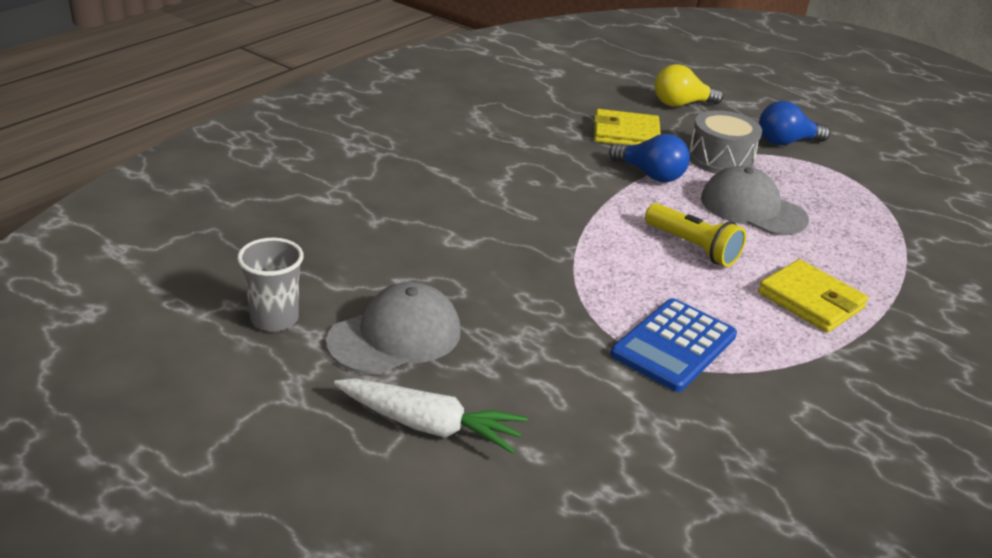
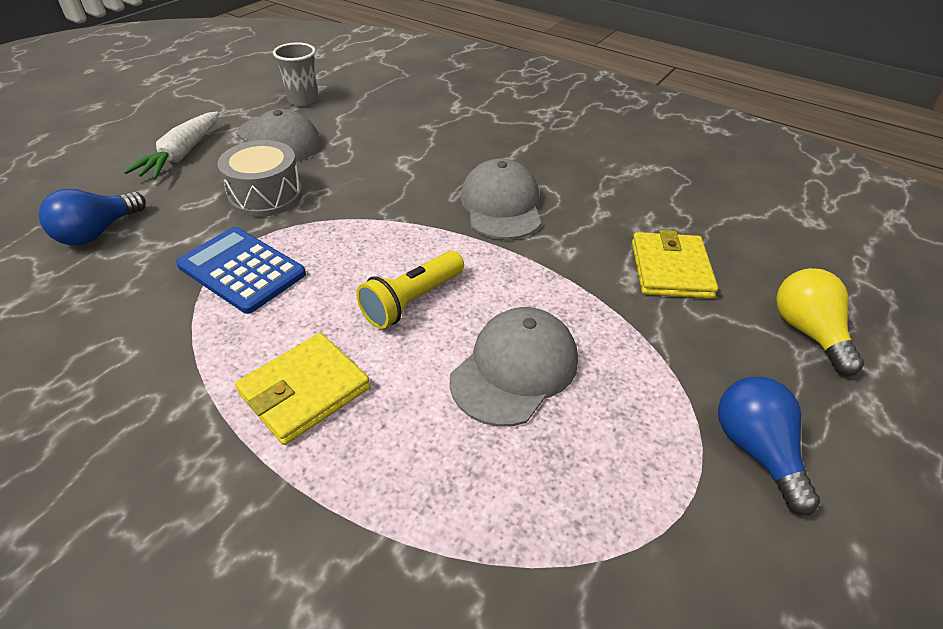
camera: 90 degrees right, 10 degrees up
blue light bulb [609,134,690,182] -> blue light bulb moved to [39,189,146,246]
grey drum [689,110,762,174] -> grey drum moved to [217,140,303,217]
none -> grey cap [460,158,541,240]

